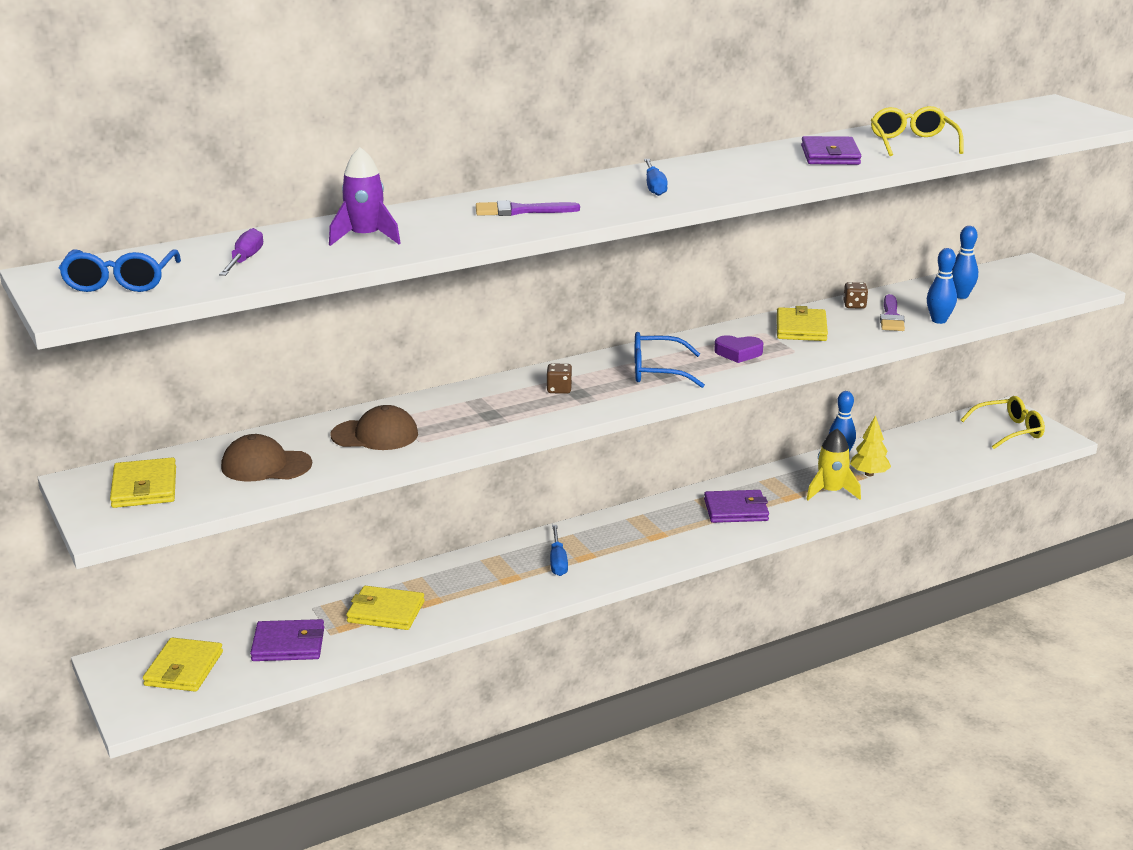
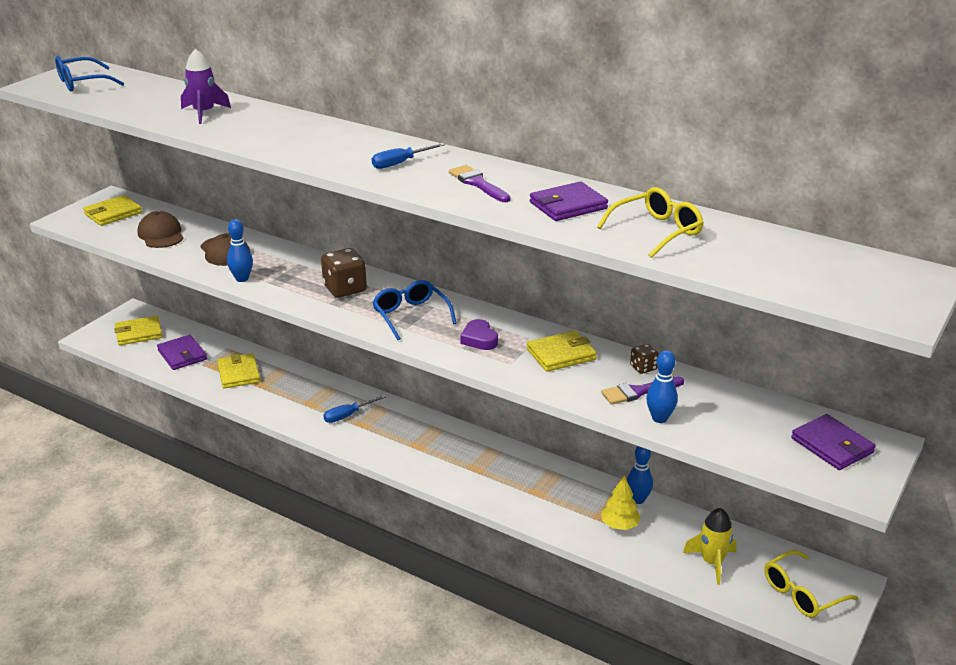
camera: 60 degrees right, 5 degrees up
purple screwdriver [219,228,263,276] -> none
purple brush [476,200,580,216] -> purple brush moved to [449,165,511,202]
brown dice [546,363,572,394] -> brown dice [321,248,367,298], size x1.89
purple wallet [704,490,769,523] -> purple wallet moved to [791,414,876,470]
yellow rocket [806,429,861,500] -> yellow rocket moved to [683,508,737,585]
blue bowling pin [951,226,978,299] -> blue bowling pin moved to [227,219,253,282]
yellow glasses [961,396,1045,449] -> yellow glasses turned 105 degrees clockwise [764,550,858,618]

